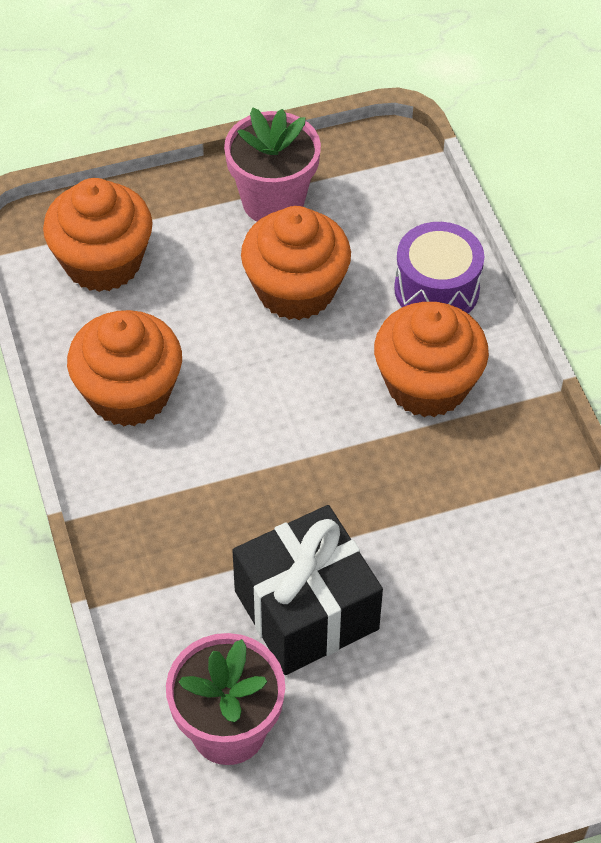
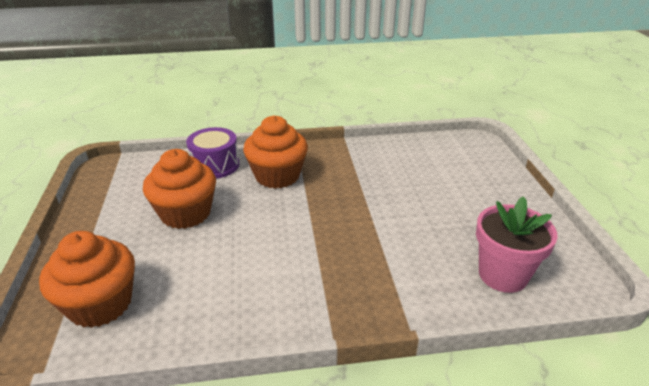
camera: 80 degrees left, 20 degrees down
orange cupcake [67,310,182,427] -> none
pink flower pot [224,108,321,222] -> none
black gift [232,505,383,675] -> none

